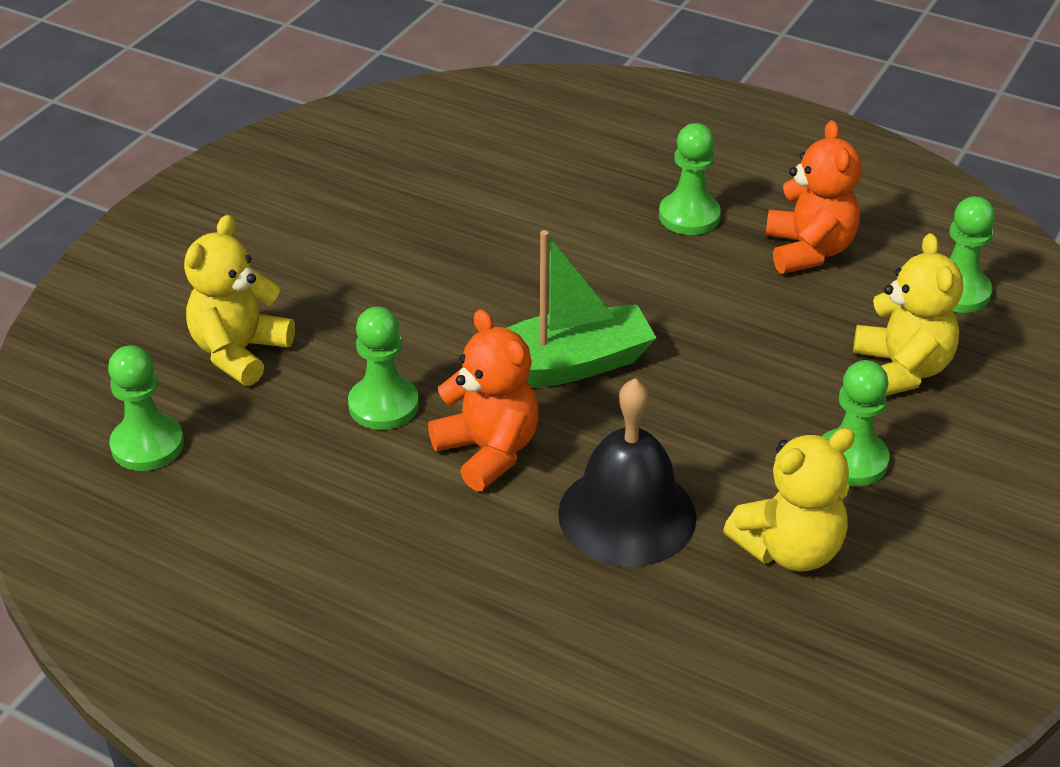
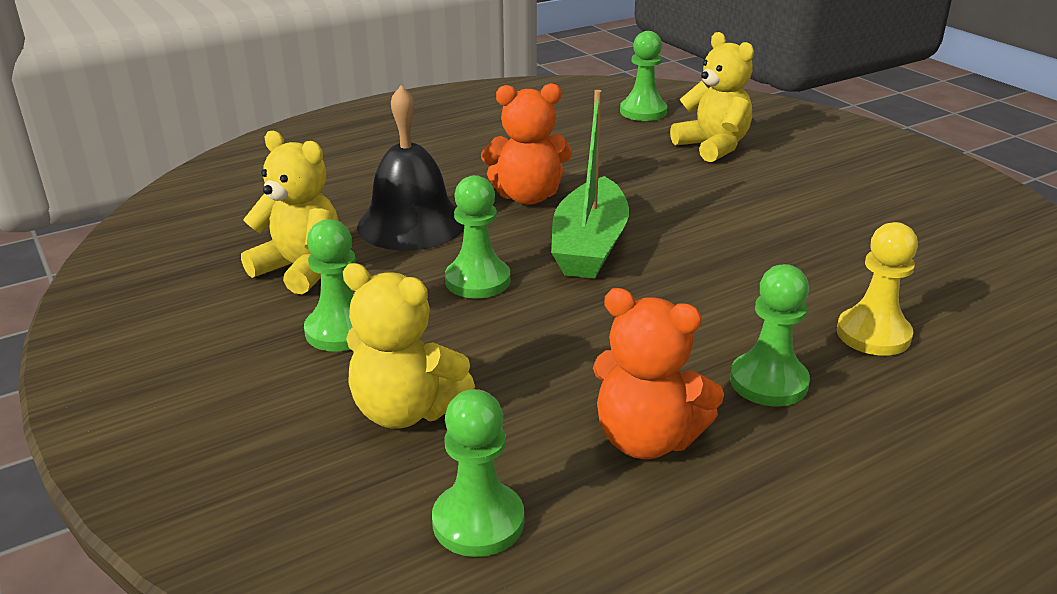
camera: 120 degrees right, 10 degrees down
green pawn [348,307,419,430] -> green pawn moved to [445,175,510,298]
yellow teddy bear [723,428,855,572] -> yellow teddy bear turned 120 degrees clockwise [241,131,338,294]
none -> yellow pawn [837,222,918,356]

